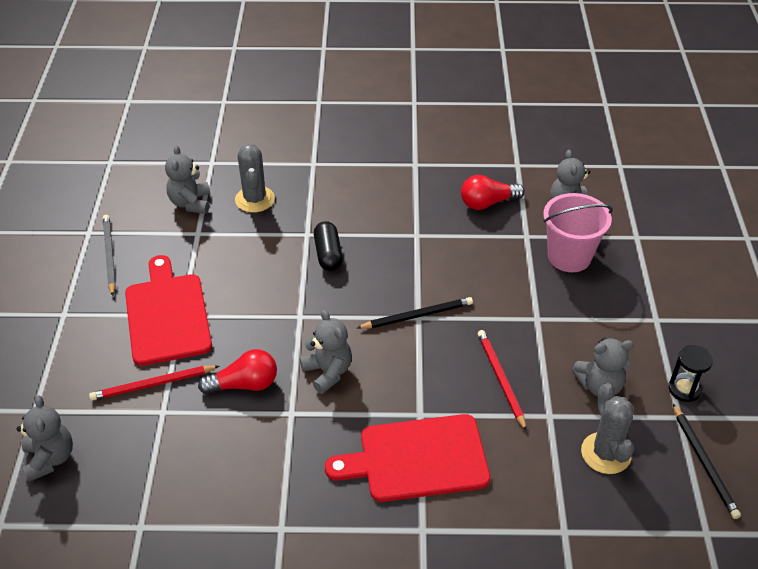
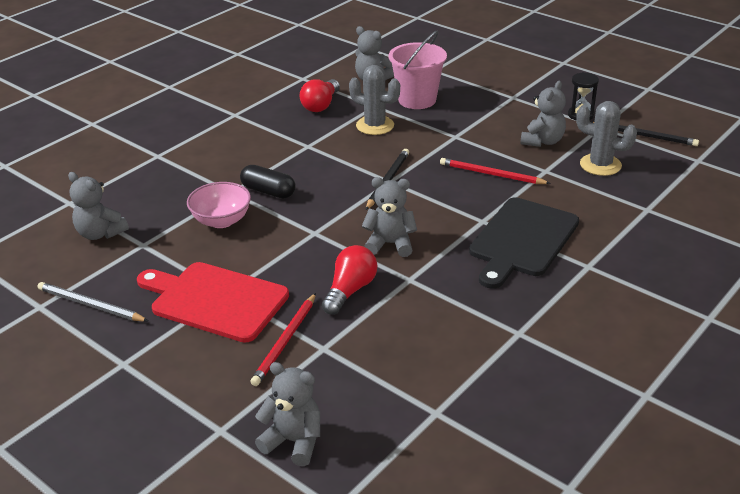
camera: 50 degrees left, 10 degrees down
grey cactus [235,144,275,213] -> grey cactus moved to [349,65,400,135]
red cutting board [325,414,490,502] -> black cutting board [469,198,579,289]
none -> pink bowl [187,182,251,228]

